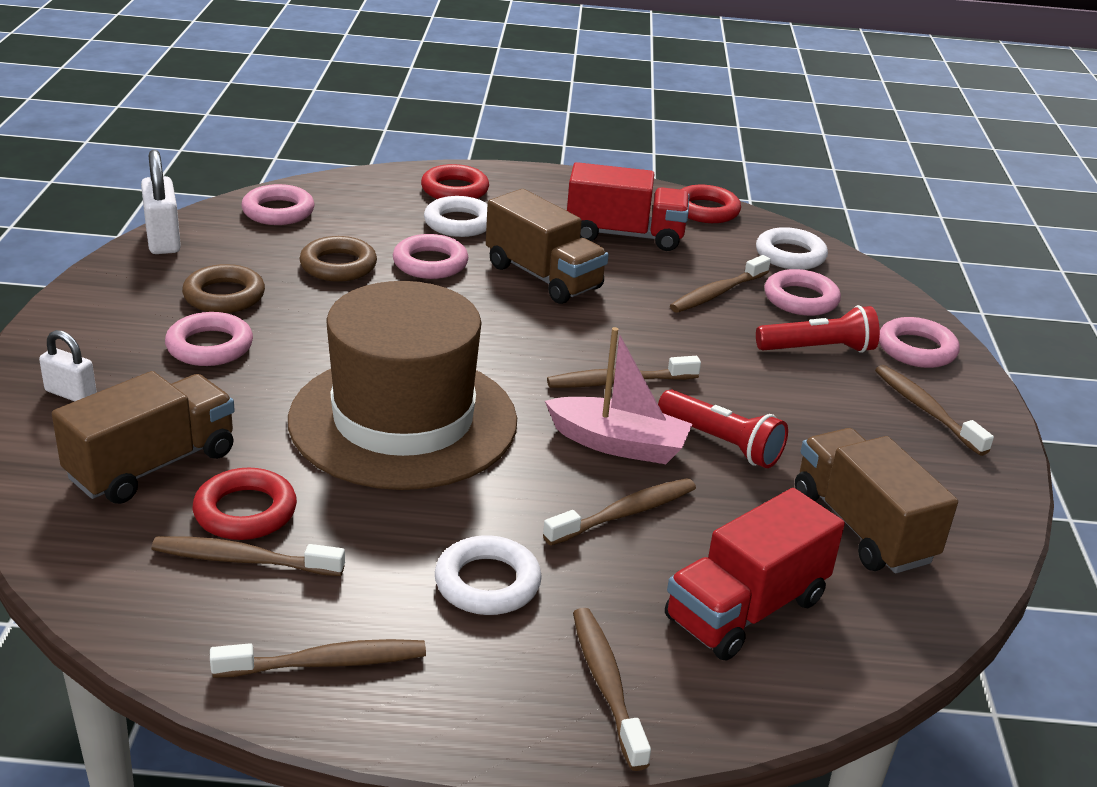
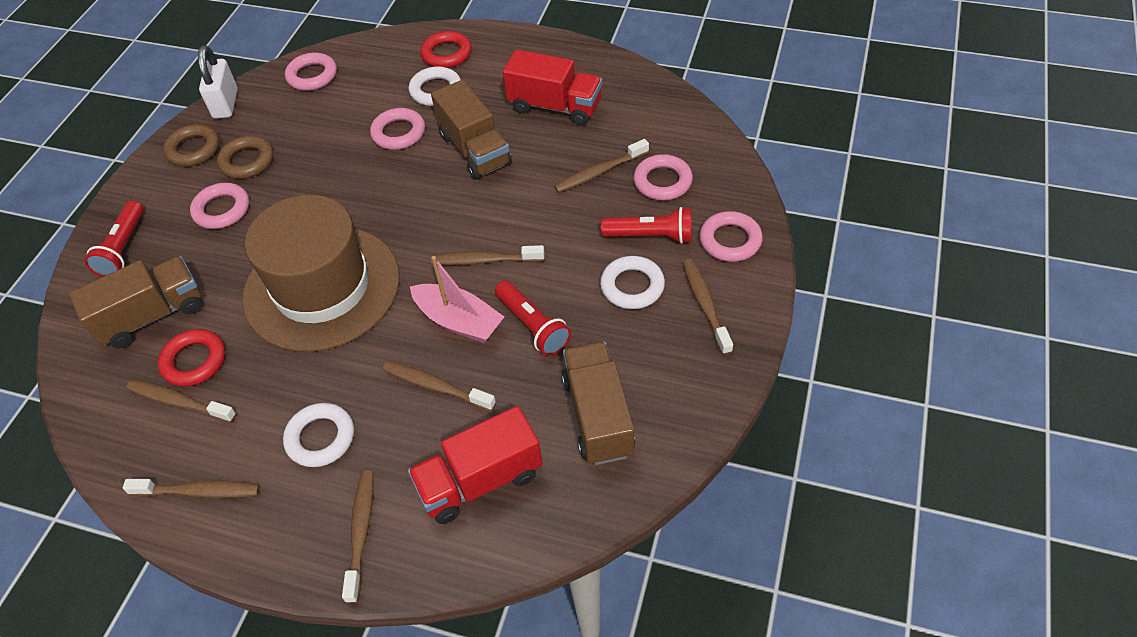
camera: 20 degrees right, 20 degrees up
white padlock [39,330,97,402] -> red flashlight [84,201,144,277]
brown ring [299,236,377,282] -> brown ring moved to [163,124,220,166]
brown toothbrush [543,478,696,545] -> brown toothbrush turned 135 degrees counterclockwise [383,361,496,411]
red ring [681,185,741,223] -> none
white ring [756,227,828,270] -> white ring moved to [600,256,665,309]

